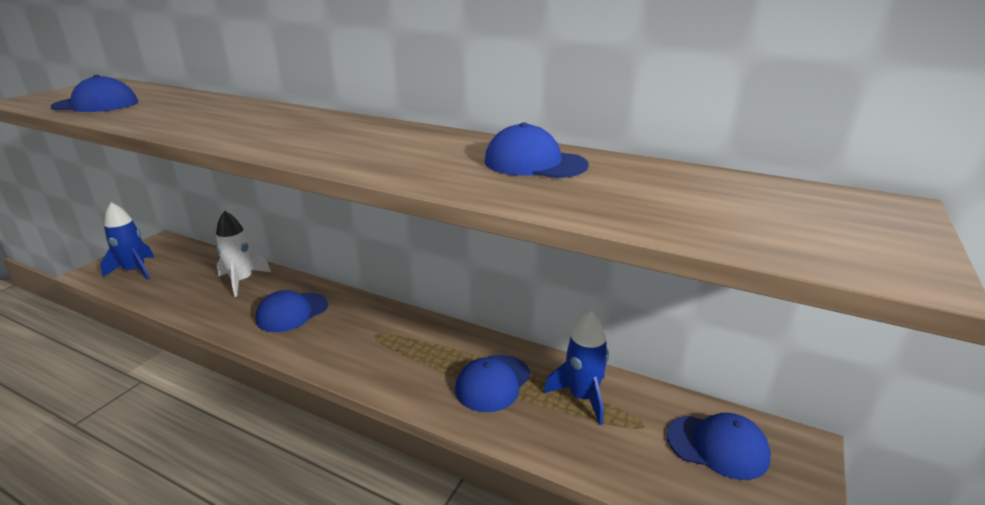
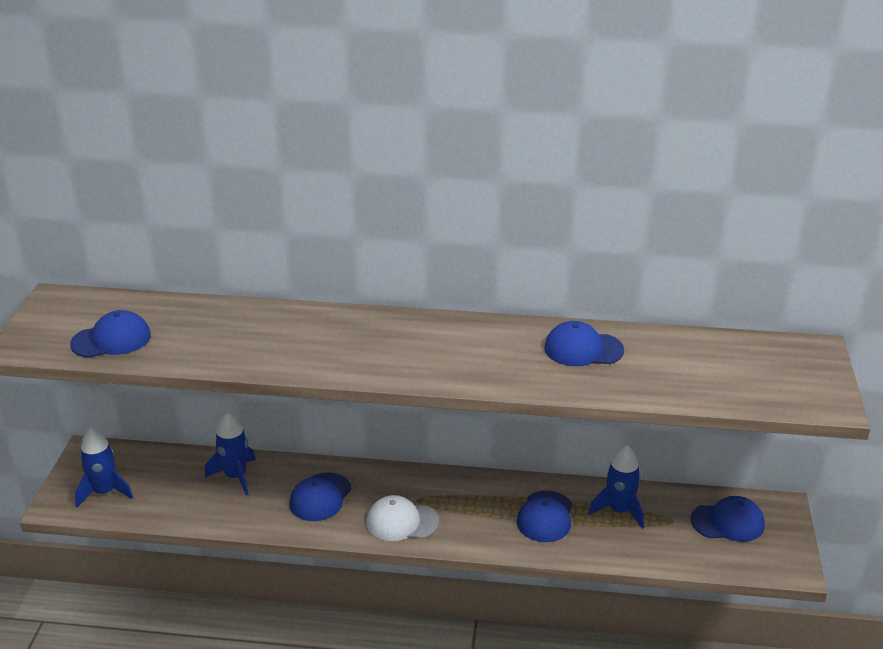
camera: 20 degrees left, 5 degrees up
white rocket [216,211,271,297] -> blue rocket [205,412,256,495]
none -> white cap [366,495,439,541]

